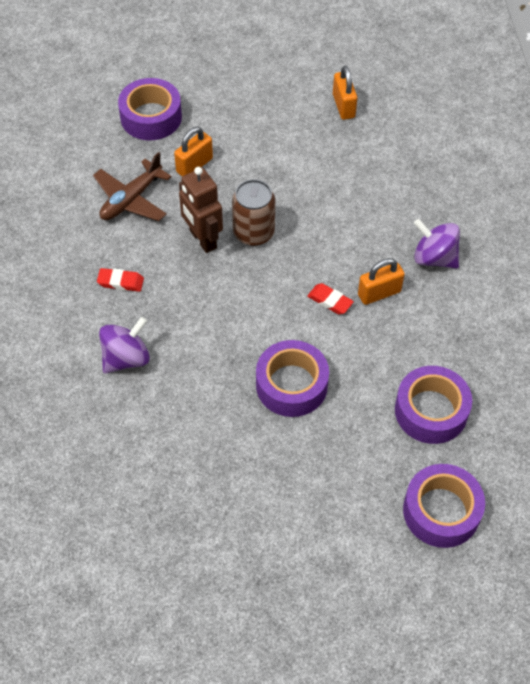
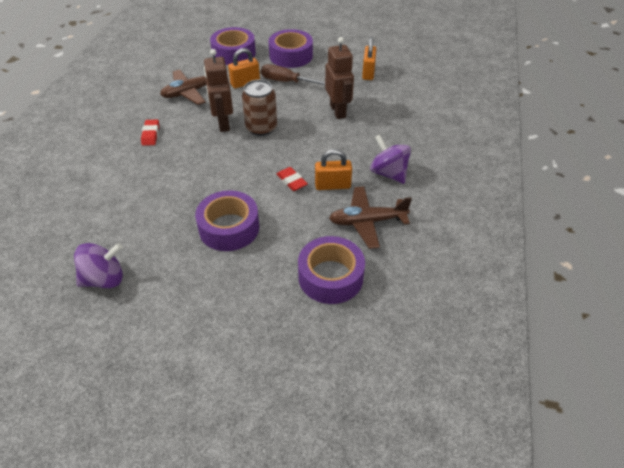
camera: 20 degrees right, 10 degrees down
red eraser [97,268,144,292] -> red eraser turned 60 degrees clockwise [141,120,159,146]
purple spinning top [99,317,150,374] -> purple spinning top moved to [74,243,123,288]
purple tape [403,464,485,548] -> purple tape moved to [269,29,313,68]
none -> brown screwdriver [261,64,325,85]
none -> brown robot [325,37,354,119]
none -> brown plane [329,187,412,249]

